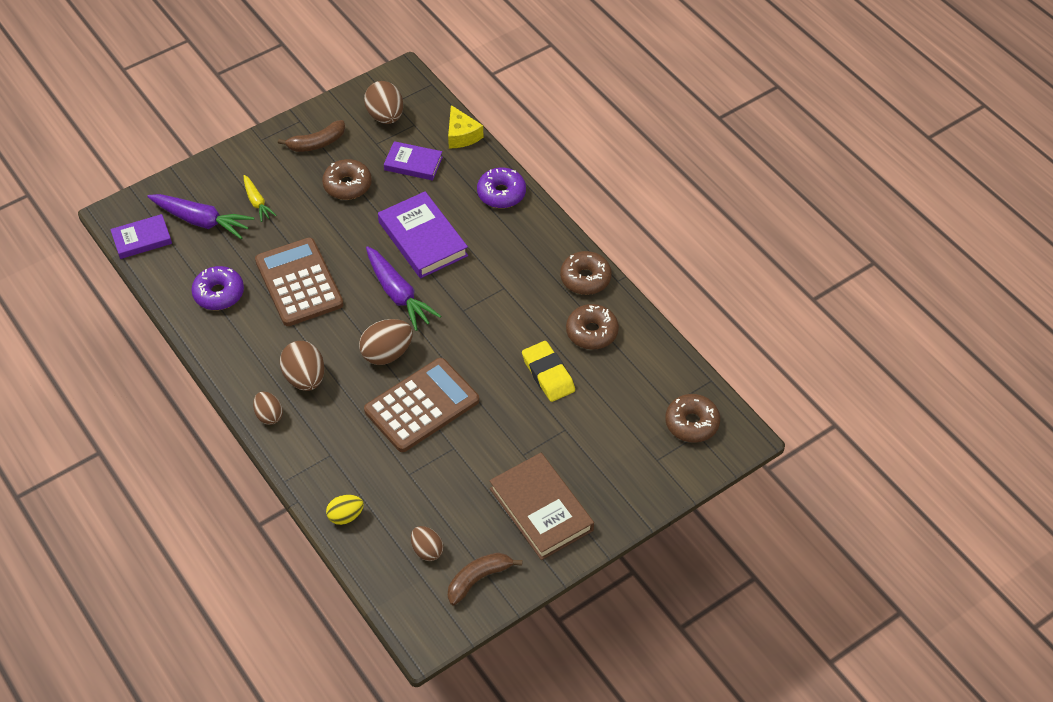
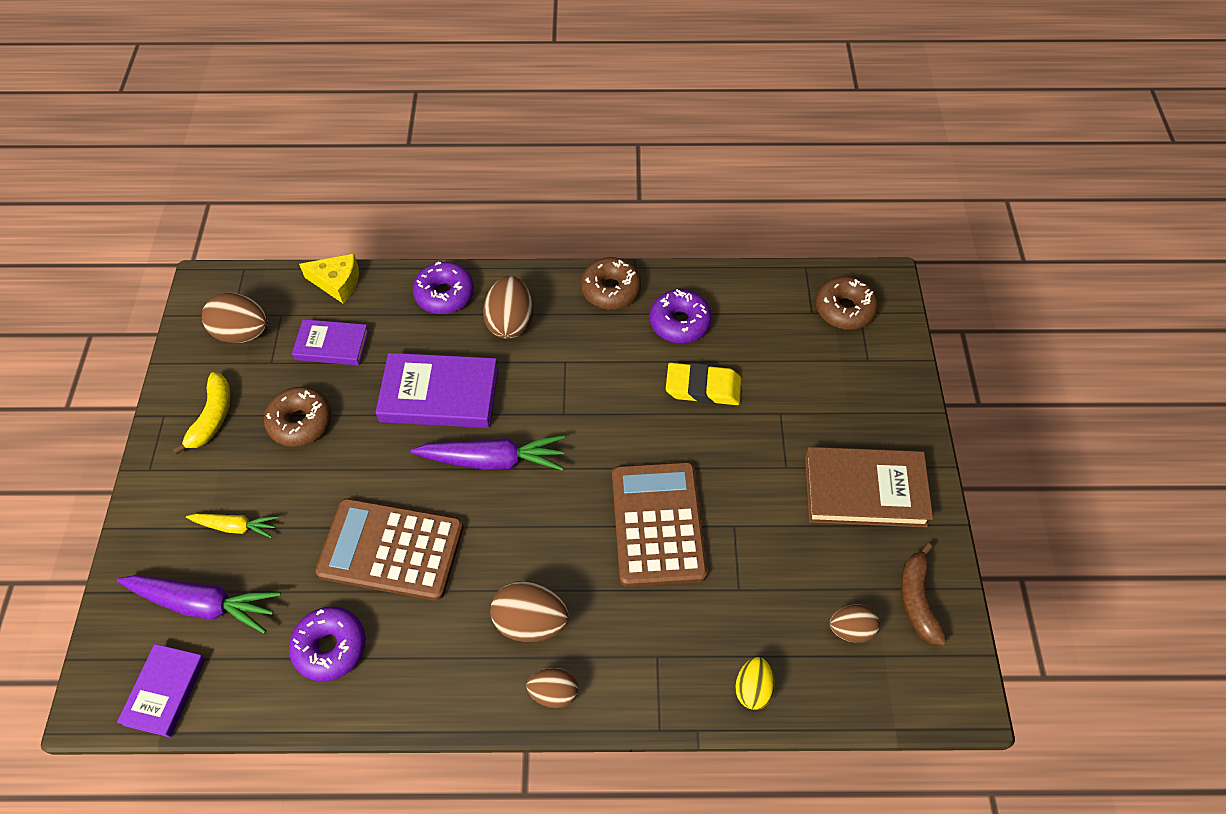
camera: 55 degrees left, 5 degrees up
purple carrot [147,194,254,239] -> purple carrot turned 45 degrees clockwise [117,575,281,634]
brown banana [278,120,345,152] -> yellow banana [172,372,230,455]
brown egg [359,319,413,365] -> brown egg moved to [483,276,533,339]
purple book [384,141,443,180] -> purple book turned 45 degrees clockwise [292,319,369,365]
brown donut [566,304,619,350] -> purple donut [650,289,712,343]

